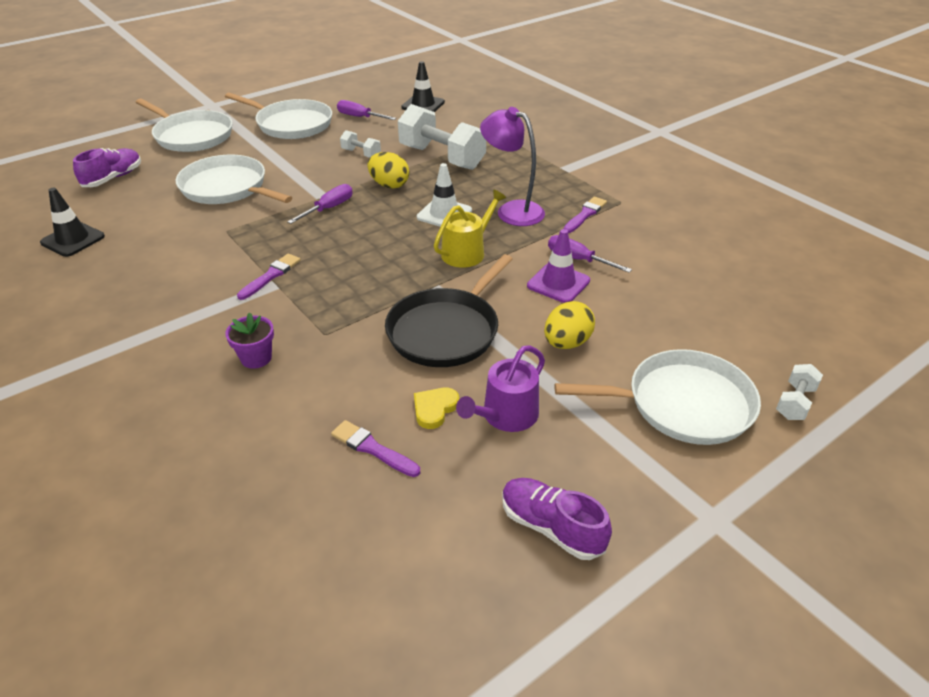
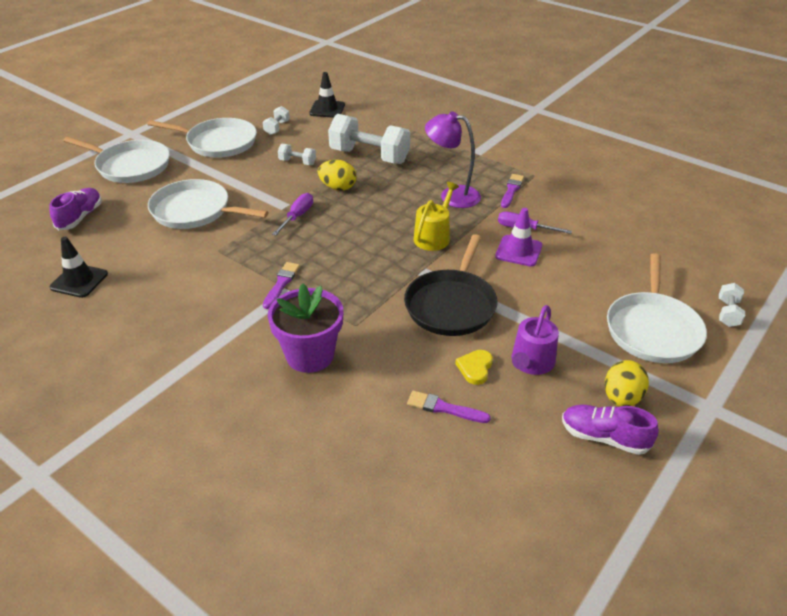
camera: 15 degrees left, 0 degrees up
purple flower pot [225,312,274,369] -> purple flower pot [268,284,343,373], size x1.86
purple screwdriver [337,100,396,120] -> white dumbbell [263,106,290,135]
white traffic cone [417,163,472,227] -> none
yellow egg [544,301,595,349] -> yellow egg moved to [605,360,649,407]
white pan [554,349,761,445] -> white pan turned 120 degrees clockwise [607,253,707,363]

